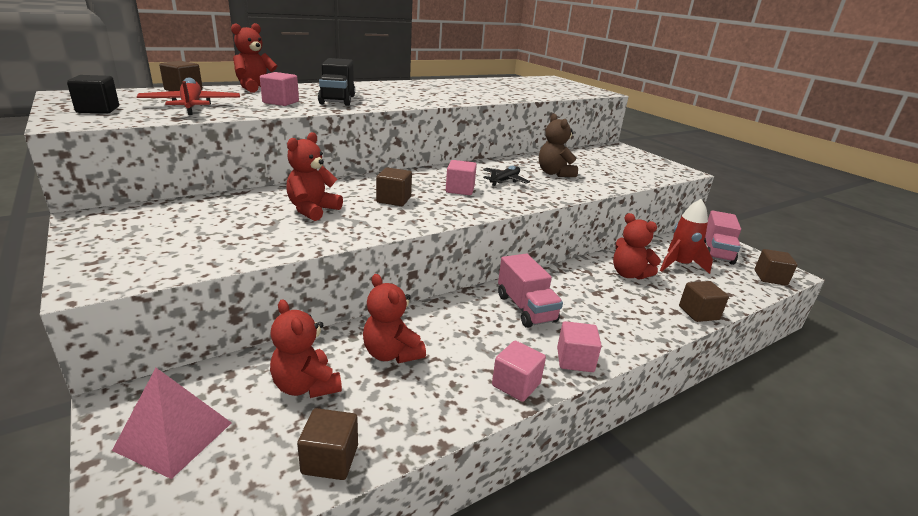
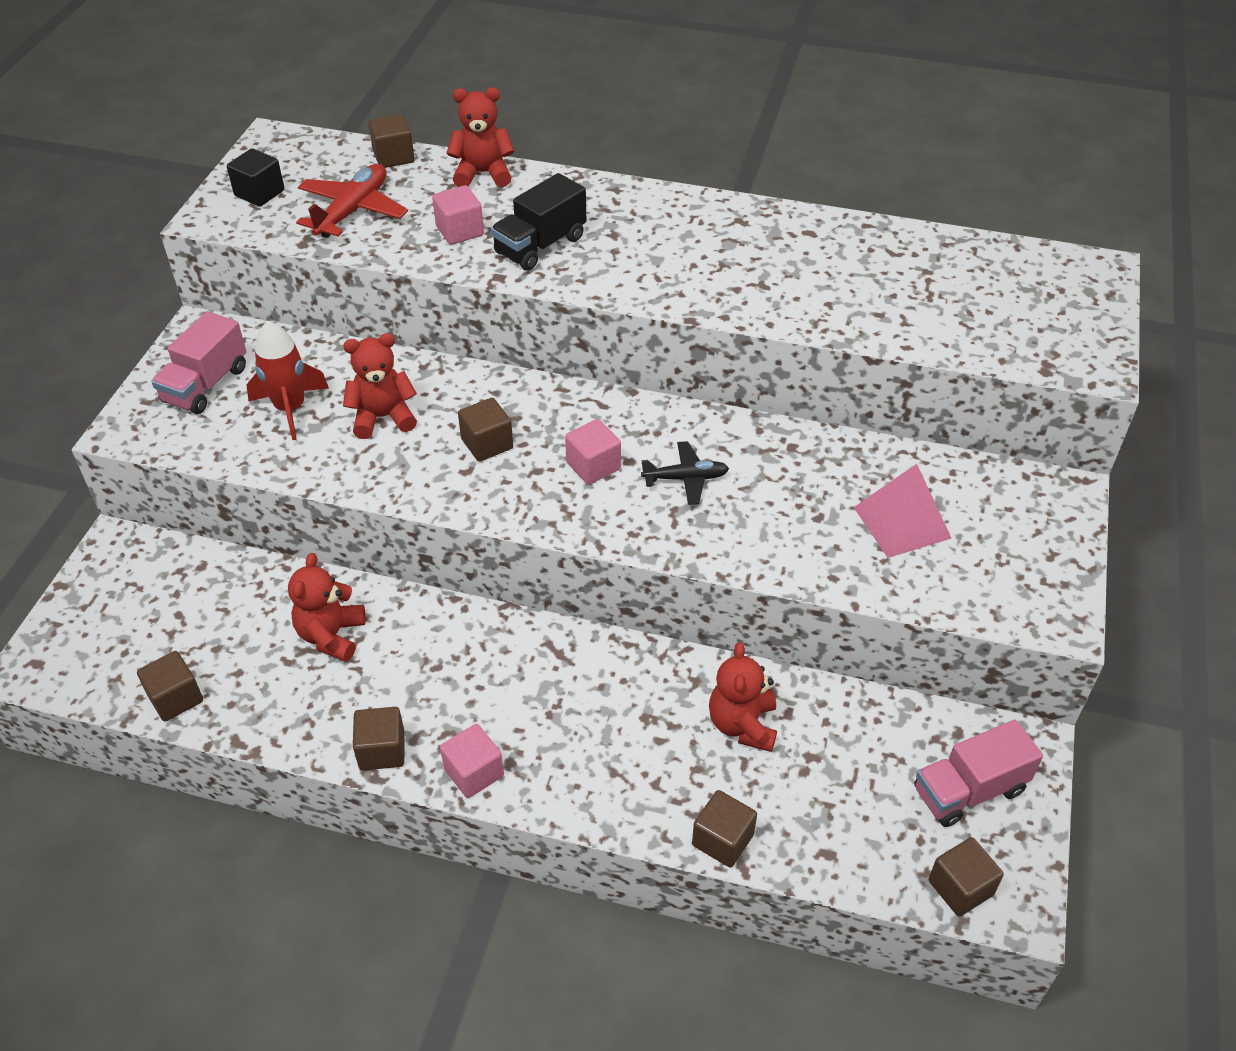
camera: 50 degrees right, 20 degrees up
pink pyramid [112,368,231,479] -> pink pyramid moved to [854,464,952,558]
red teddy bear [270,299,342,398] -> none
pink cube [492,341,546,402] -> brown cube [353,707,404,770]
pink truck [498,254,563,328] -> pink truck moved to [151,311,246,414]
brown teddy bear [539,114,578,177] -> none
red rocket [660,199,713,274] -> red rocket moved to [246,321,329,440]

